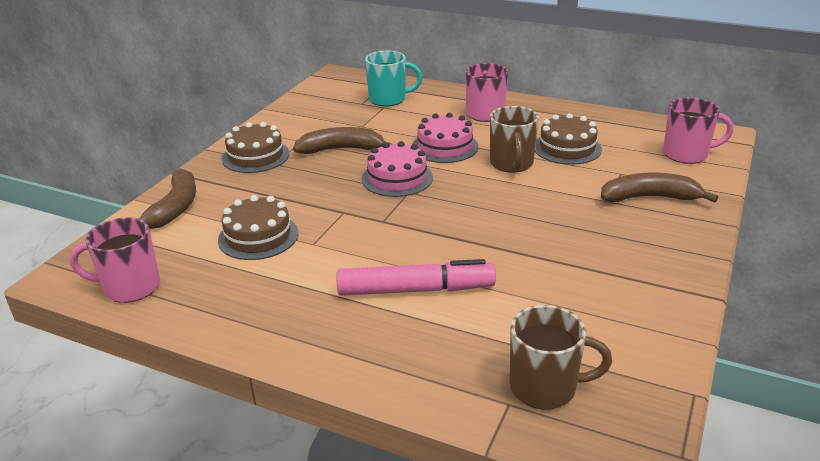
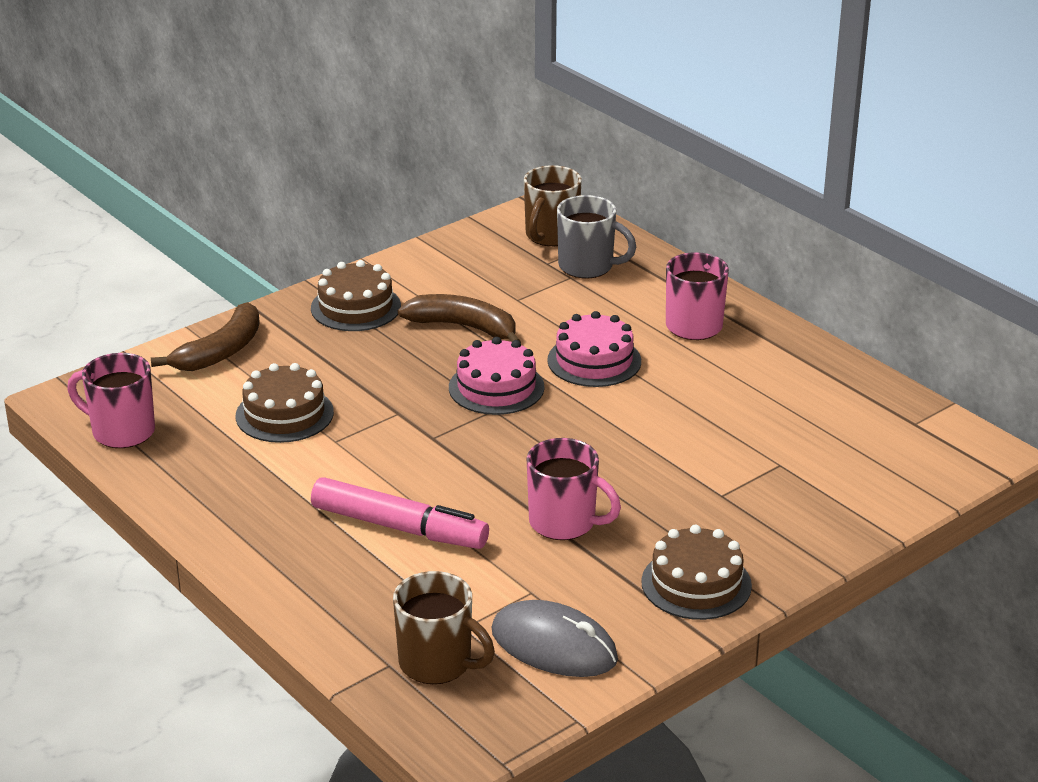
camera: 25 degrees right, 0 degrees up
turquoise mug [365,50,423,106] -> grey mug [557,195,636,278]
brown mug [490,106,539,173] -> brown mug moved to [524,165,582,246]
brown cake [535,113,602,165] -> brown cake moved to [641,524,752,620]
brown banana [601,173,718,203] -> none
pink mug [663,98,734,164] -> pink mug moved to [527,438,621,540]
none -> grey mouse [492,600,618,677]

